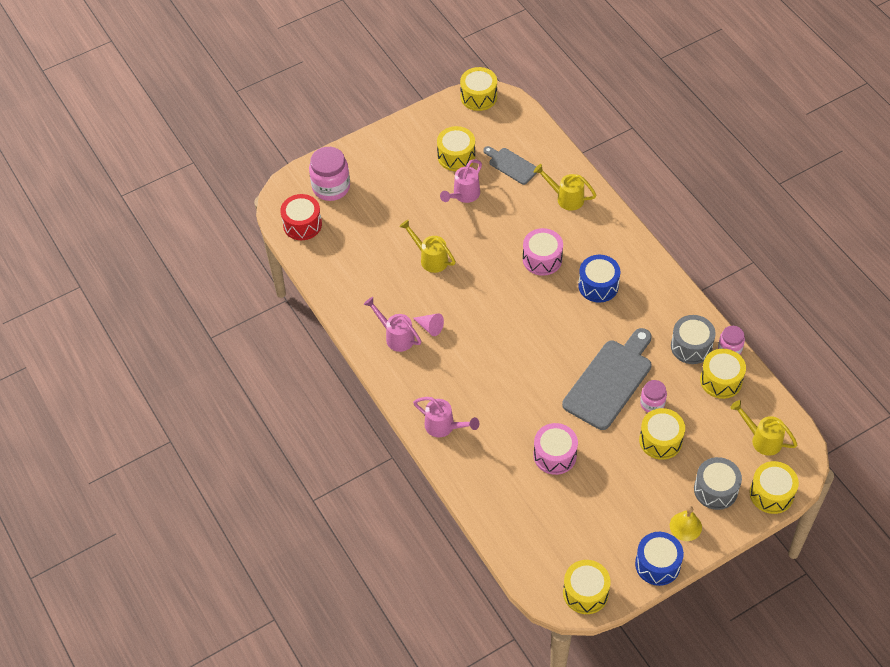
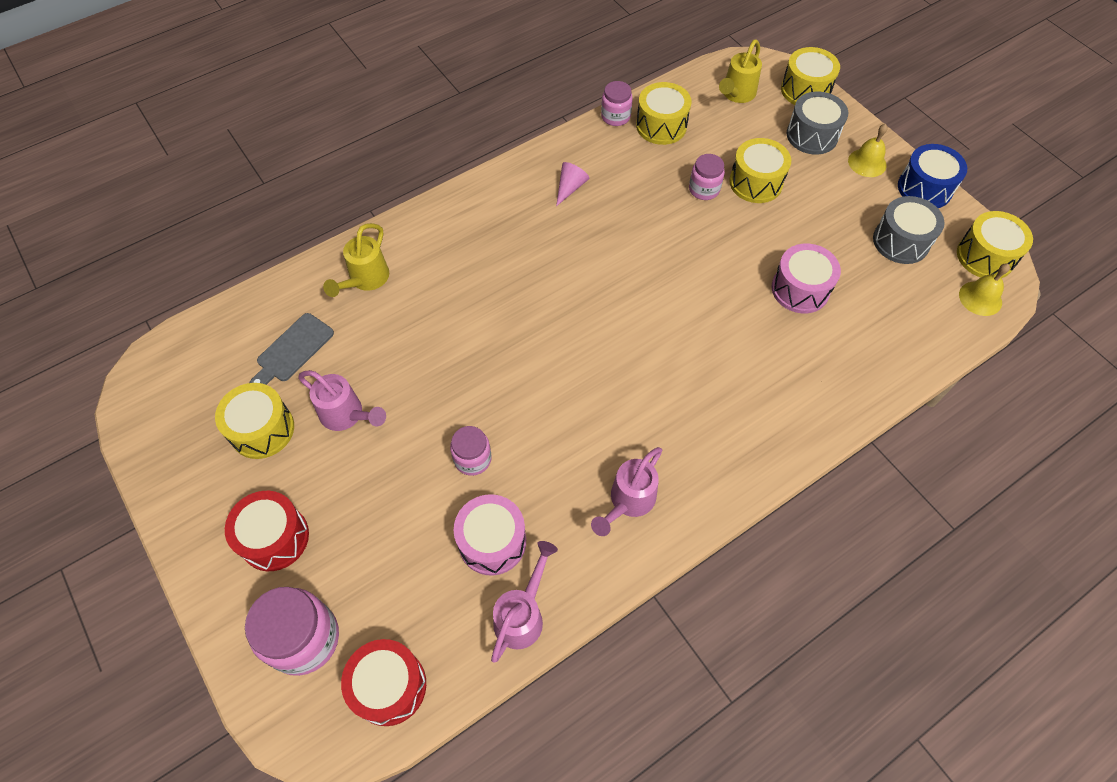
camera: 95 degrees left, 5 degrees up
yellow watering can [399,220,456,273] -> pink jar [450,426,492,476]
pink cone [413,313,444,336] -> pink cone moved to [556,162,589,206]
pink watering can [413,397,479,437] -> pink watering can moved to [491,541,558,663]
yellow drum [460,67,497,111] -> none
pink drum [523,228,563,276] -> pink drum moved to [454,494,526,575]
grey cutting board [562,328,652,430] -> none
blue drum [578,255,620,303] -> none
grey drum [671,315,716,364] -> grey drum moved to [873,196,945,264]
none -> red drum [225,491,309,571]
none -> yellow bell [959,263,1010,316]

